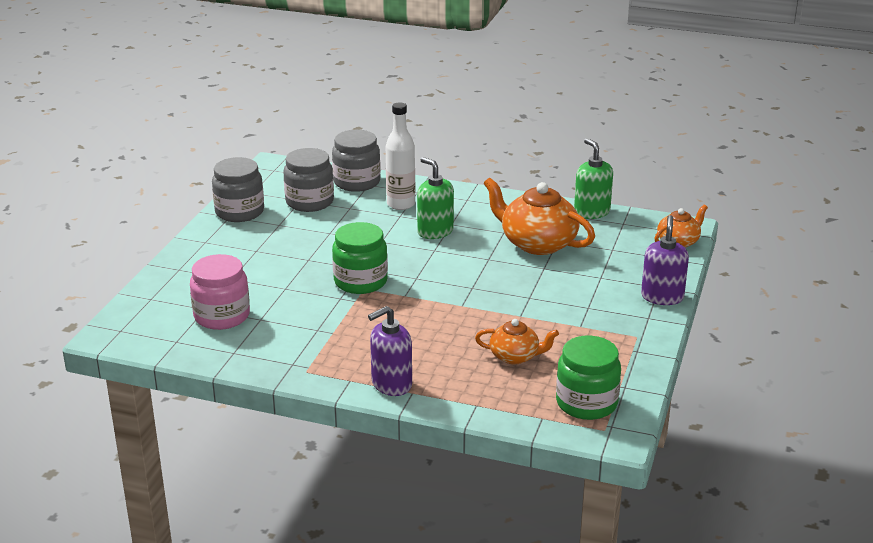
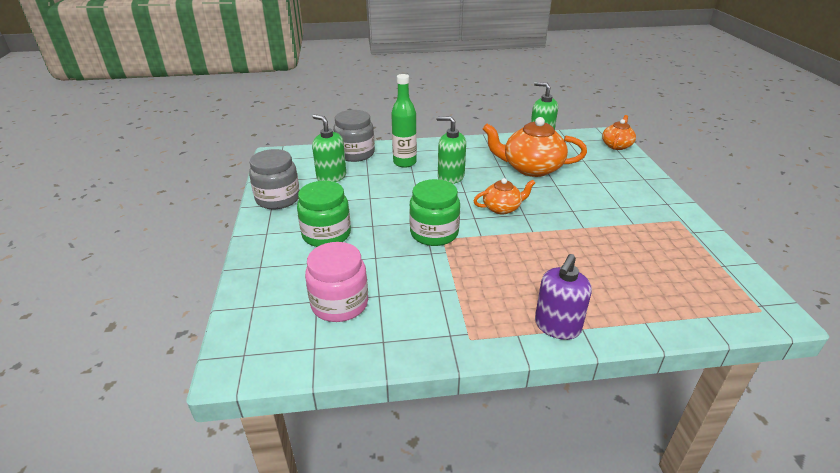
camera: 25 degrees left, 5 degrees up
grey jar [283,148,334,212] -> green soap dispenser [312,114,346,182]
white bottle [386,102,415,210] -> green bottle [391,74,417,168]
orange teapot [475,319,559,364] -> orange teapot moved to [473,178,535,214]
green jar [556,336,621,420] -> green jar moved to [297,181,351,247]
purple soap dispenser [641,215,689,305] -> none

